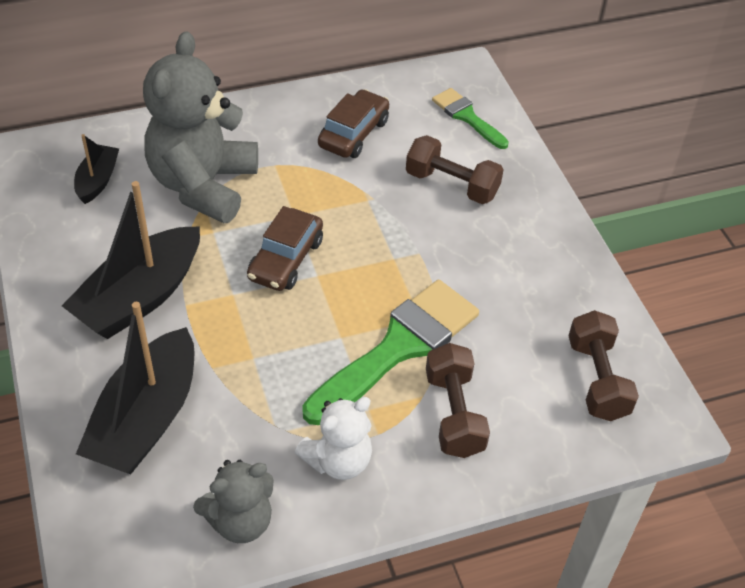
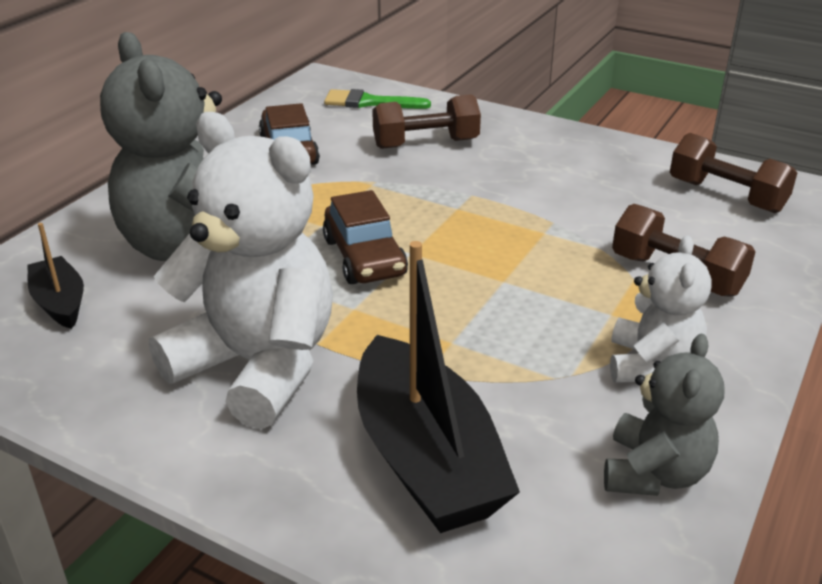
camera: 40 degrees left, 15 degrees down
black boat [62,181,200,339] -> white teddy bear [149,112,333,429]
green brush [302,280,479,425] -> none

